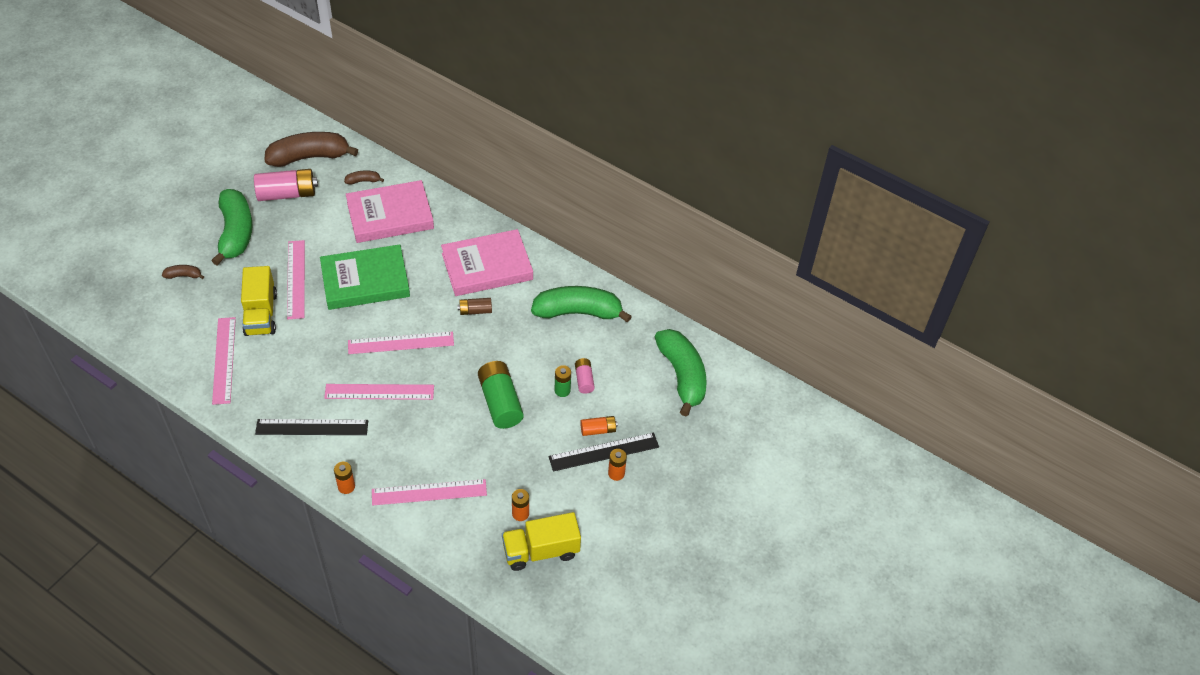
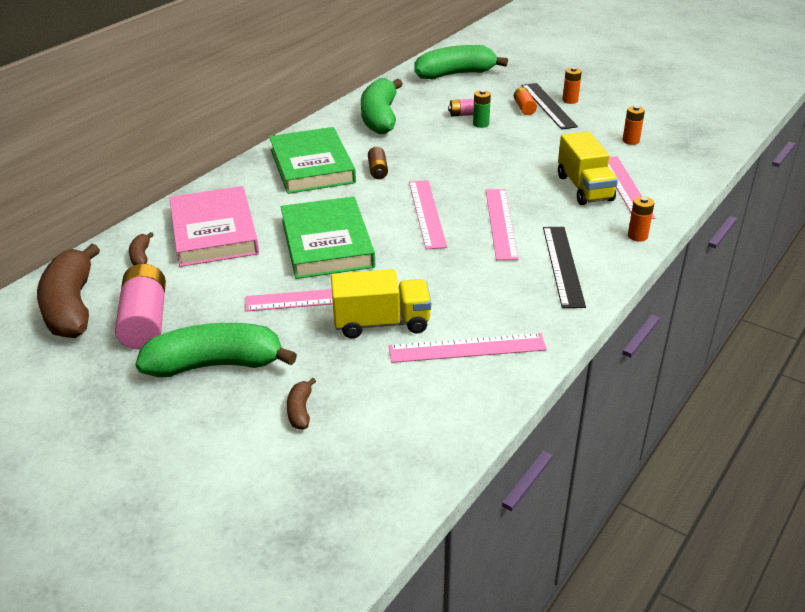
camera: 85 degrees left, 15 degrees down
pink book [441,229,533,296] -> green book [269,127,356,194]
green battery [478,361,524,429] -> none
yellow truck [502,512,581,571] -> yellow truck moved to [558,131,618,205]

